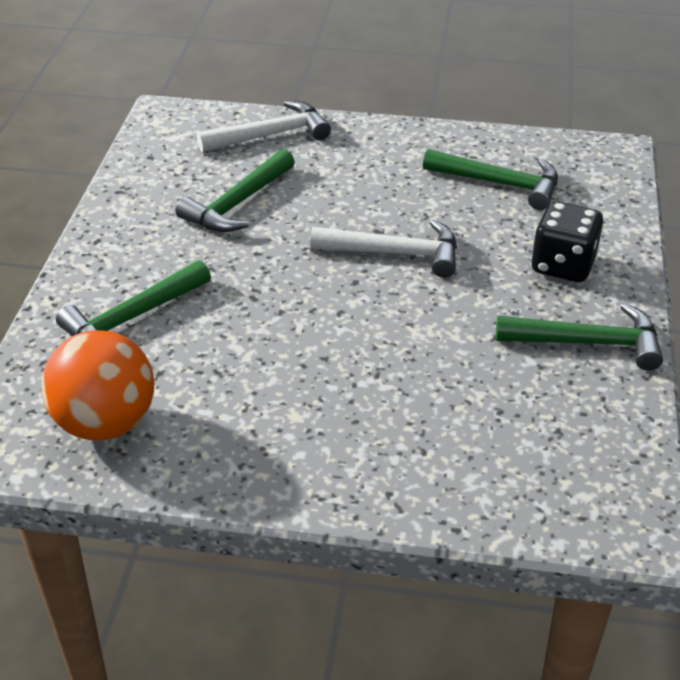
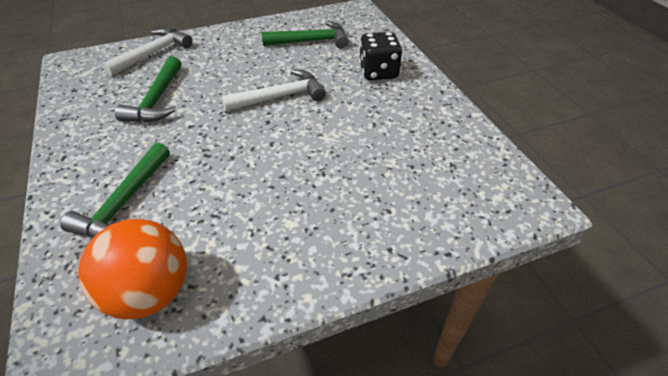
camera: 30 degrees left, 5 degrees up
green hammer [496,303,663,371] -> none

